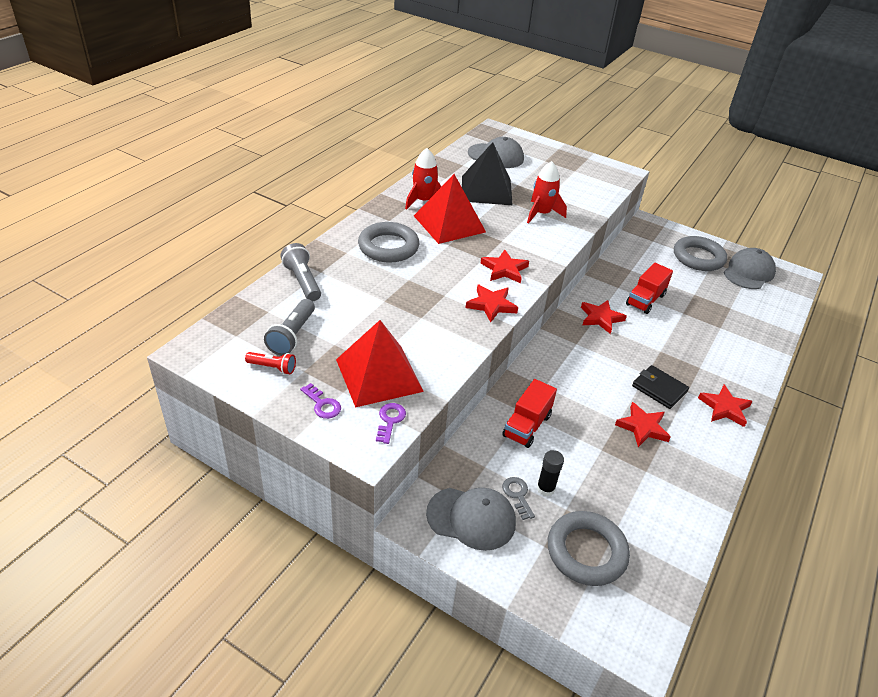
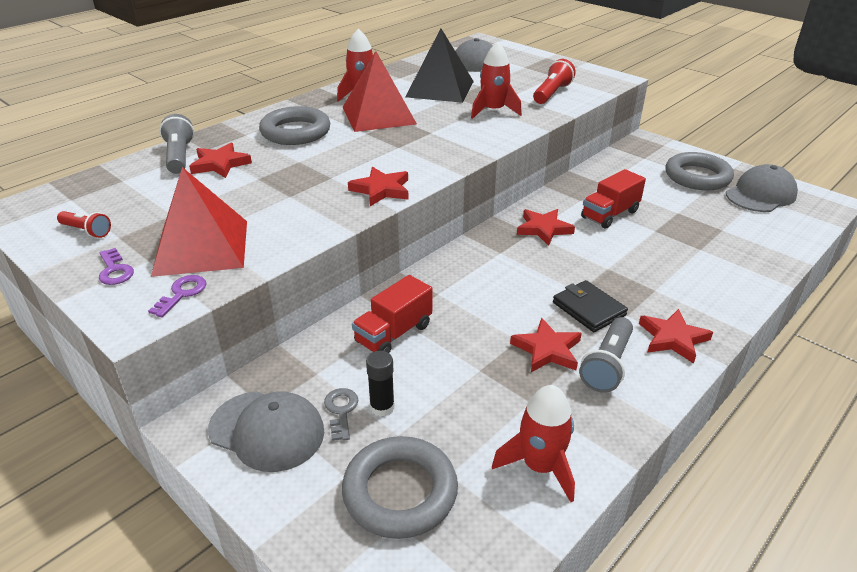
camera: 15 degrees right, 5 degrees down
grey flashlight [264,299,315,356] -> grey flashlight moved to [579,317,633,393]
red star [480,250,529,283] -> red star moved to [189,143,252,178]
none -> red rocket [492,385,575,502]
none -> red flashlight [533,59,576,104]

